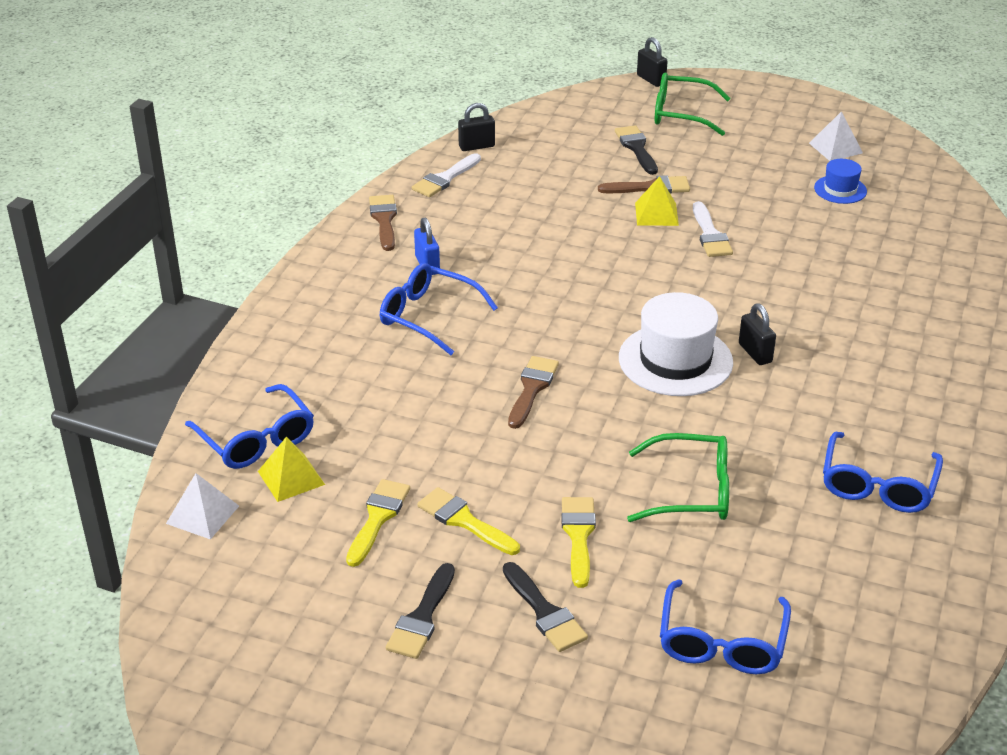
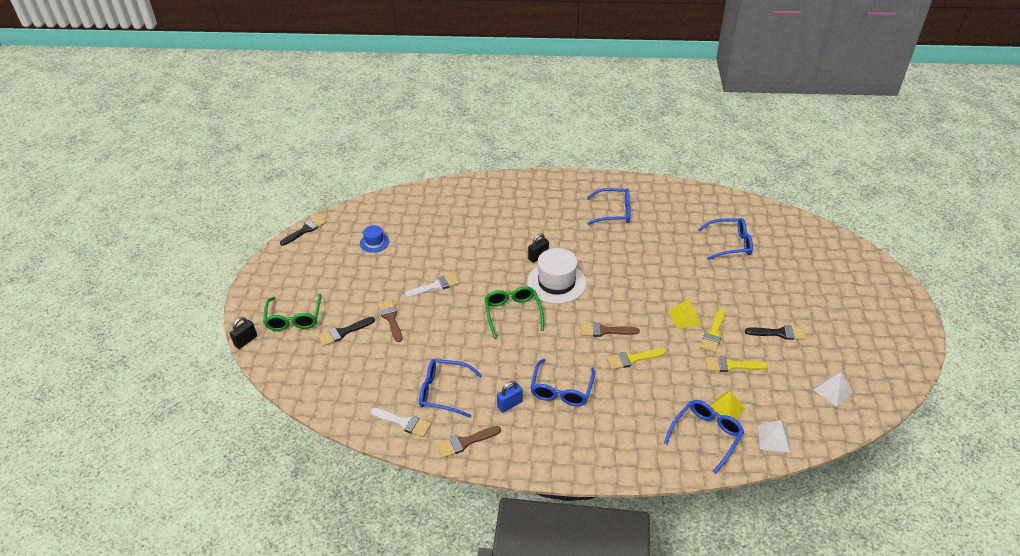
camera: 105 degrees left, 5 degrees up
black padlock [458,103,495,151] -> none
black brush [503,562,588,652] -> black brush moved to [280,216,326,246]
yellow brush [561,497,596,588] -> yellow brush moved to [607,348,666,370]
green glasses [627,433,729,522] -> green glasses moved to [484,286,544,339]
yellow pyramid [635,176,679,226] -> yellow pyramid moved to [668,299,701,329]
white pyramid [809,111,863,161] -> white pyramid moved to [813,372,853,407]
none -> blue glasses [419,359,482,418]

